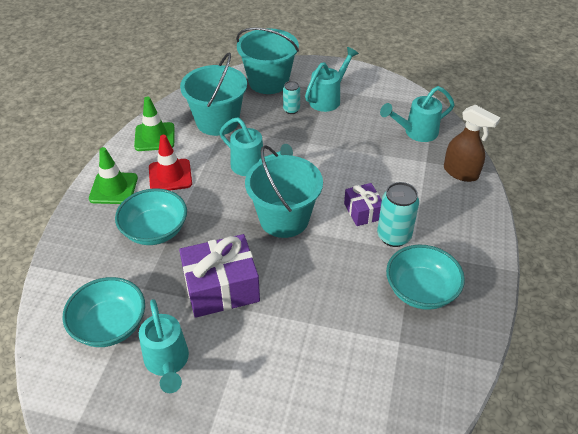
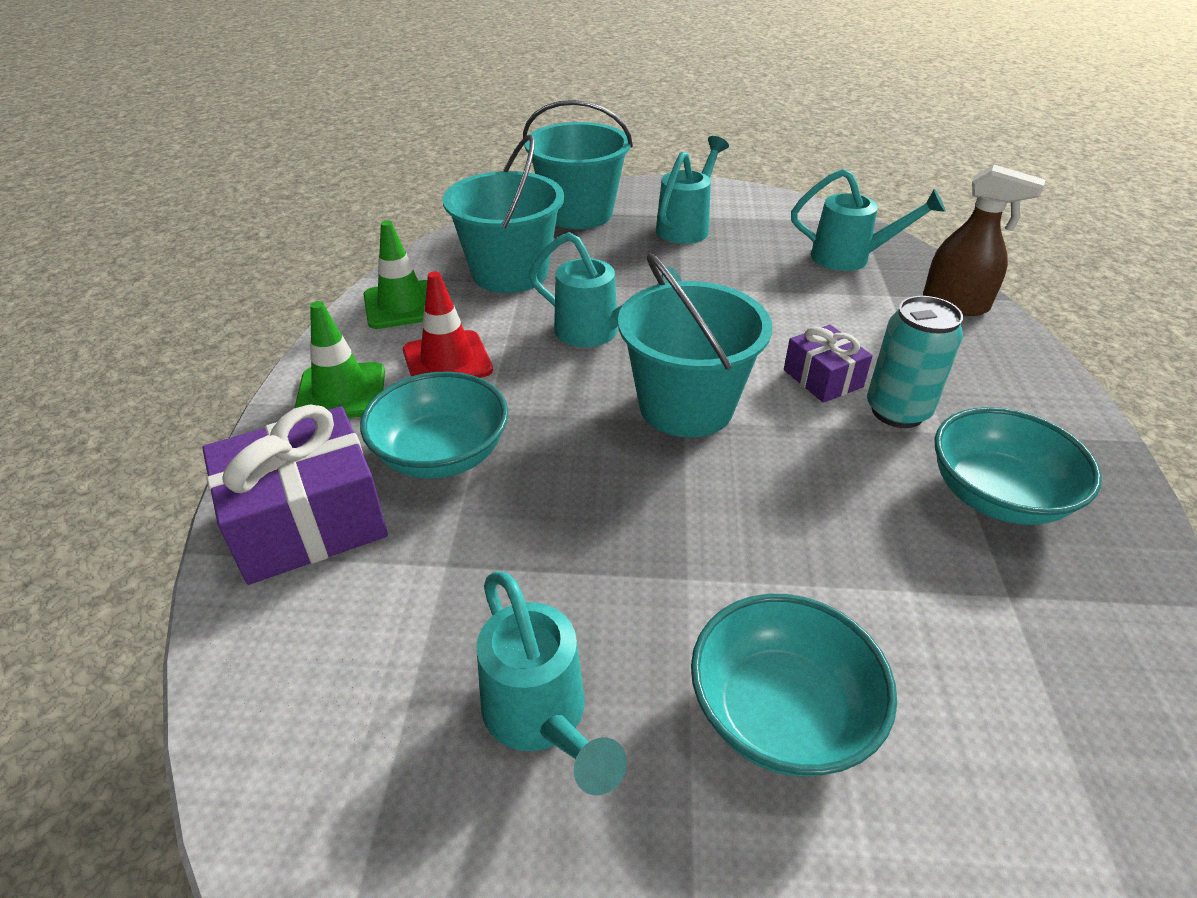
camera: 10 degrees left, 5 degrees down
turquoise bowl [62,277,145,347] -> turquoise bowl moved to [691,594,897,777]
purple gift [179,234,260,318] -> purple gift moved to [202,404,388,585]
turquoise can [283,81,300,114] -> none
turquoise watering can [380,86,455,142] -> turquoise watering can turned 135 degrees counterclockwise [791,169,946,271]

